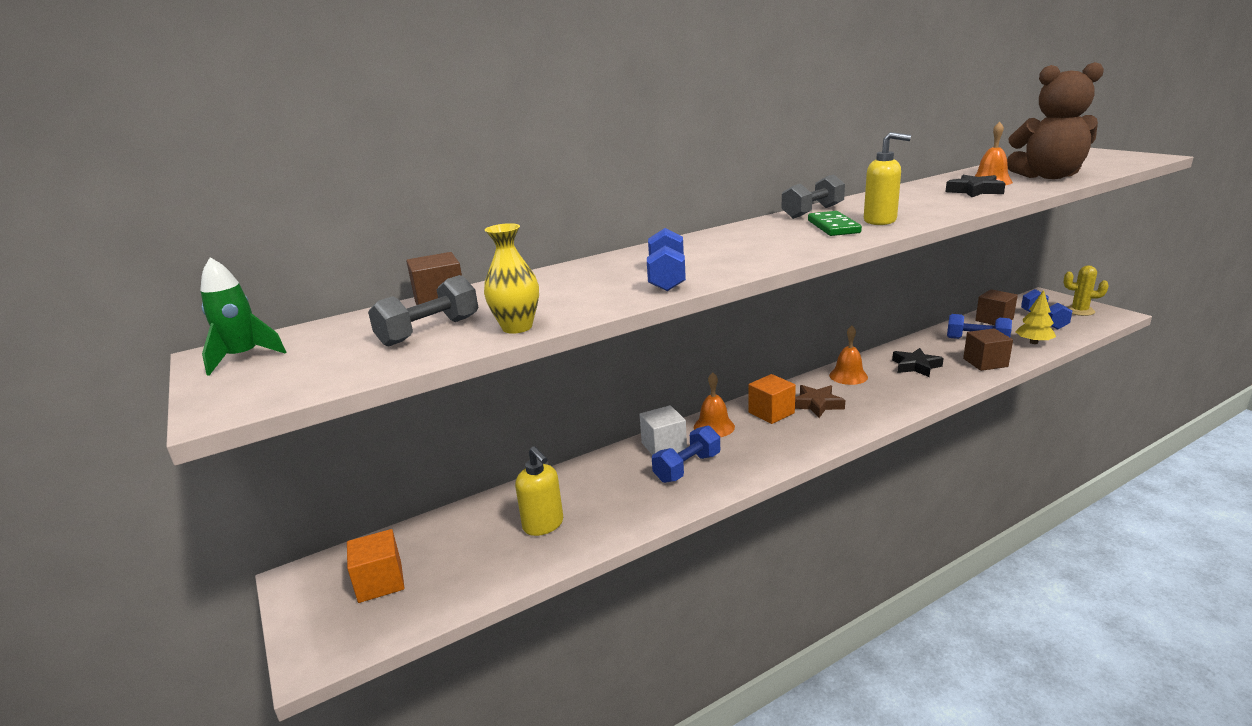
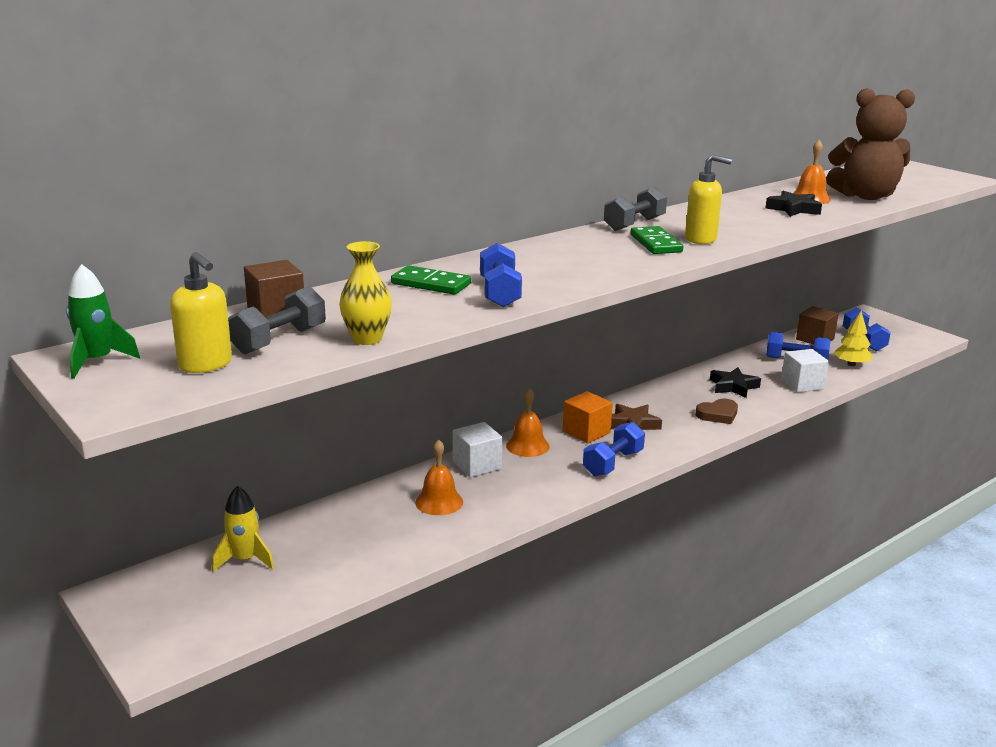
camera: 10 degrees left, 0 degrees up
orange cube [347,529,404,603] -> none
yellow soap dispenser [515,446,563,536] -> yellow soap dispenser moved to [170,252,232,373]
blue dumbbell [652,426,720,483] -> blue dumbbell moved to [583,422,645,476]
orange bell [829,326,868,385] -> orange bell moved to [415,439,463,515]
brown cube [963,328,1013,371] -> white cube [781,349,829,393]
yellow cactus [1064,265,1109,316] -> none
none -> yellow rocket [212,486,274,572]
none -> green domino [391,265,471,295]
none -> brown heart [696,398,738,424]

